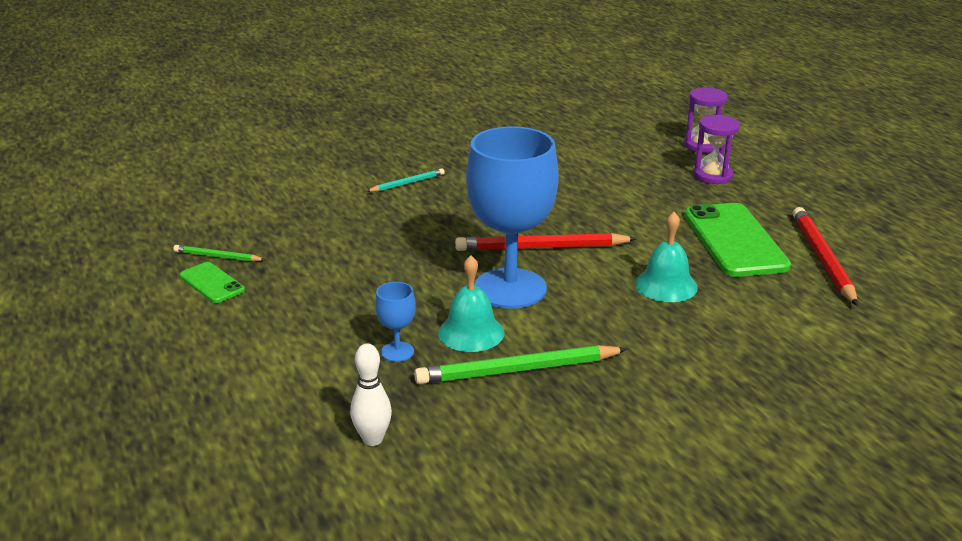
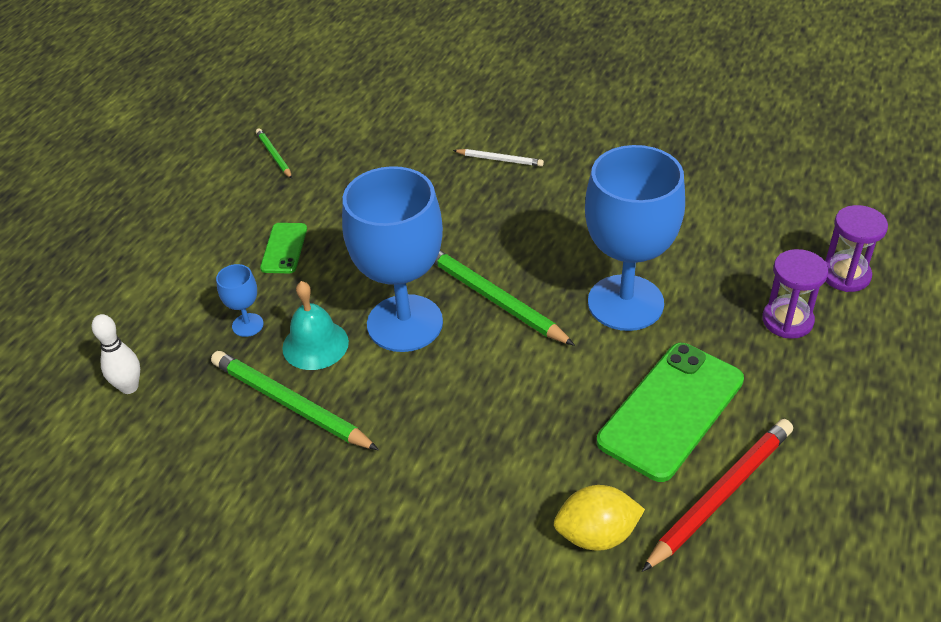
camera: 50 degrees right, 15 degrees up
green phone [180,262,245,303] -> green phone moved to [260,223,307,273]
turquoise pencil [366,168,445,192] -> white pencil [453,149,544,167]
red pencil [455,233,637,251] -> green pencil [434,250,575,346]
turquoise bell [635,212,698,302] -> none
none -> yellow lemon [554,485,645,551]
none -> blue goblet [585,145,685,331]

